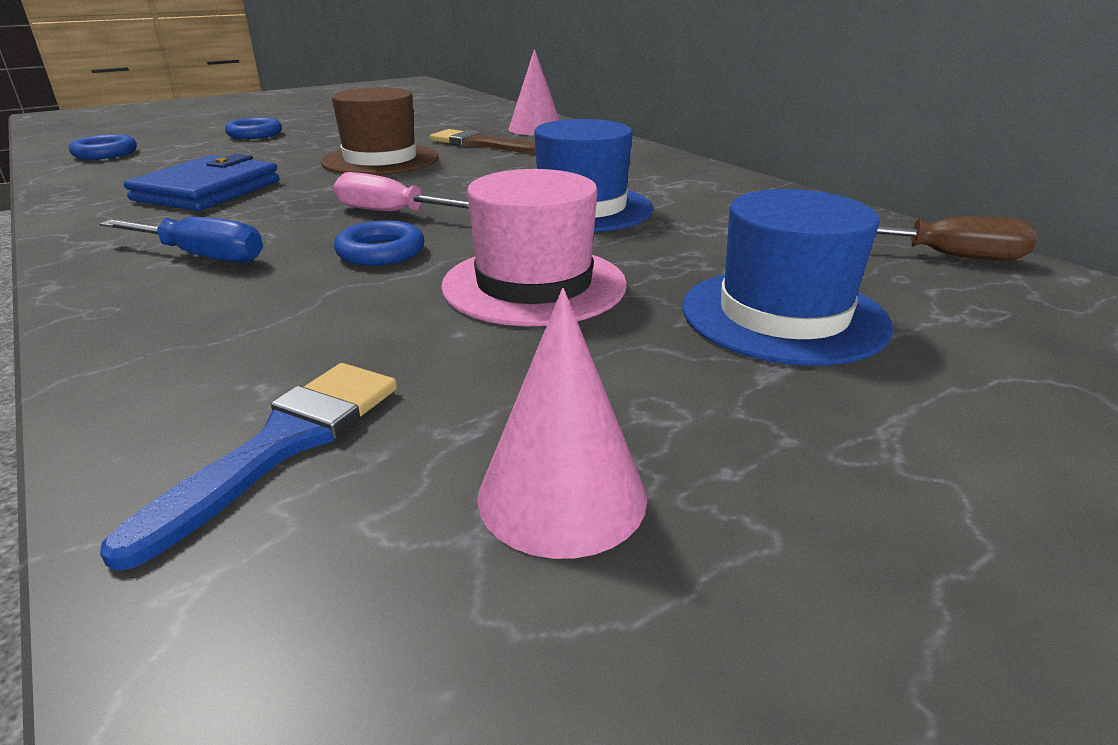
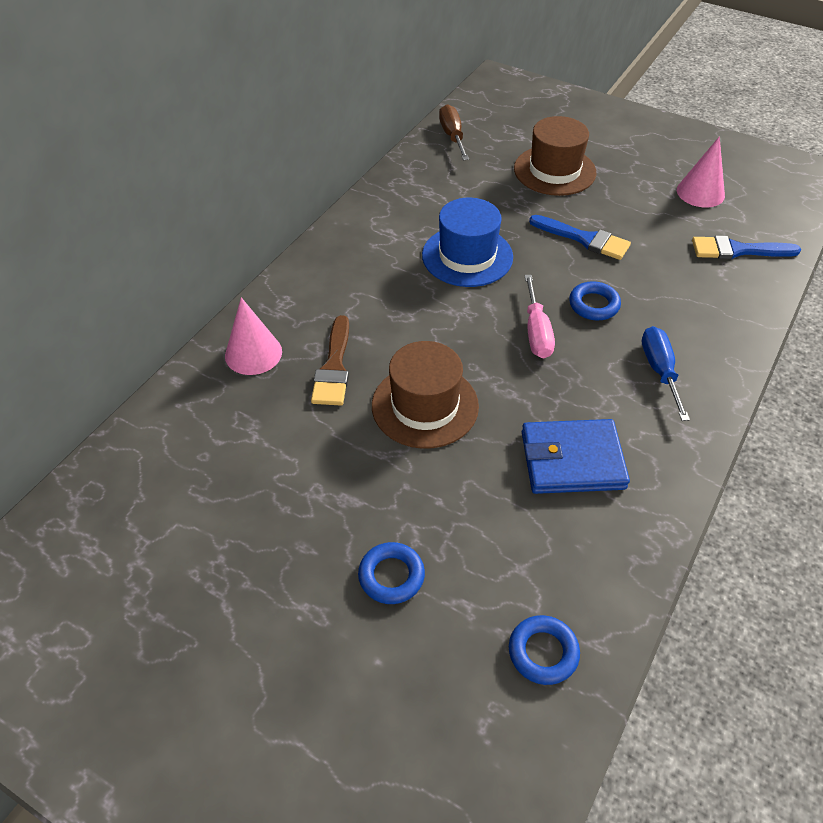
camera: 115 degrees left, 20 degrees up
pink hat [441,169,627,326] -> blue brush [529,215,631,260]
blue hat [683,189,893,366] -> brown hat [514,116,596,196]

